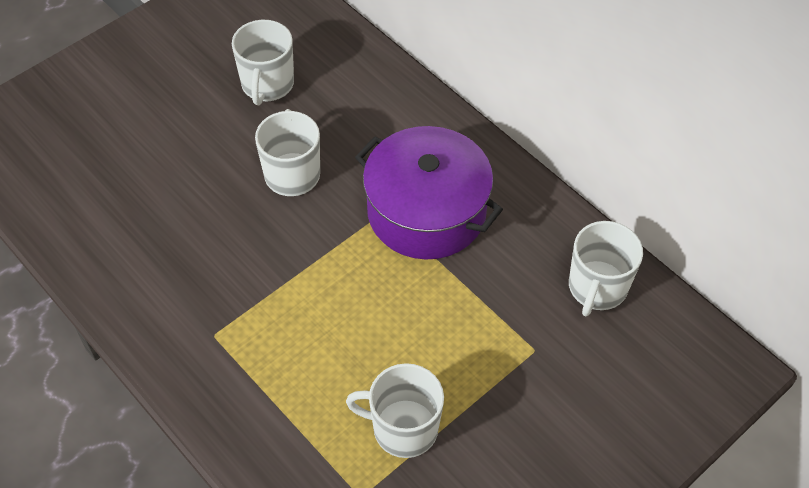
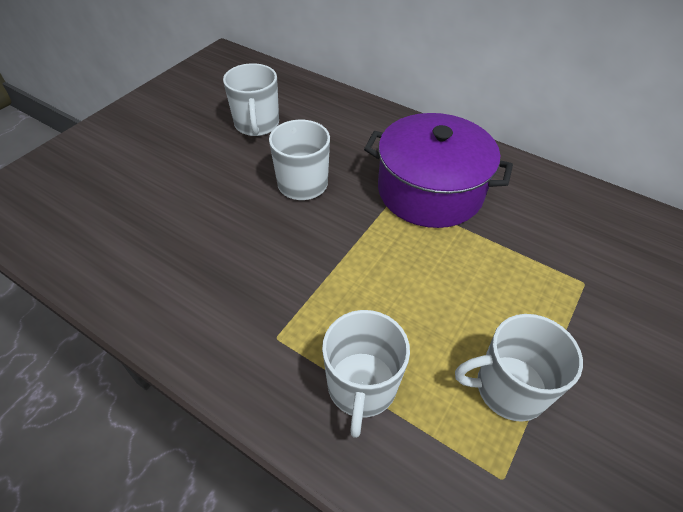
camera: 15 degrees left, 5 degrees down
white mug [569,221,643,316] -> white mug moved to [322,310,410,438]

